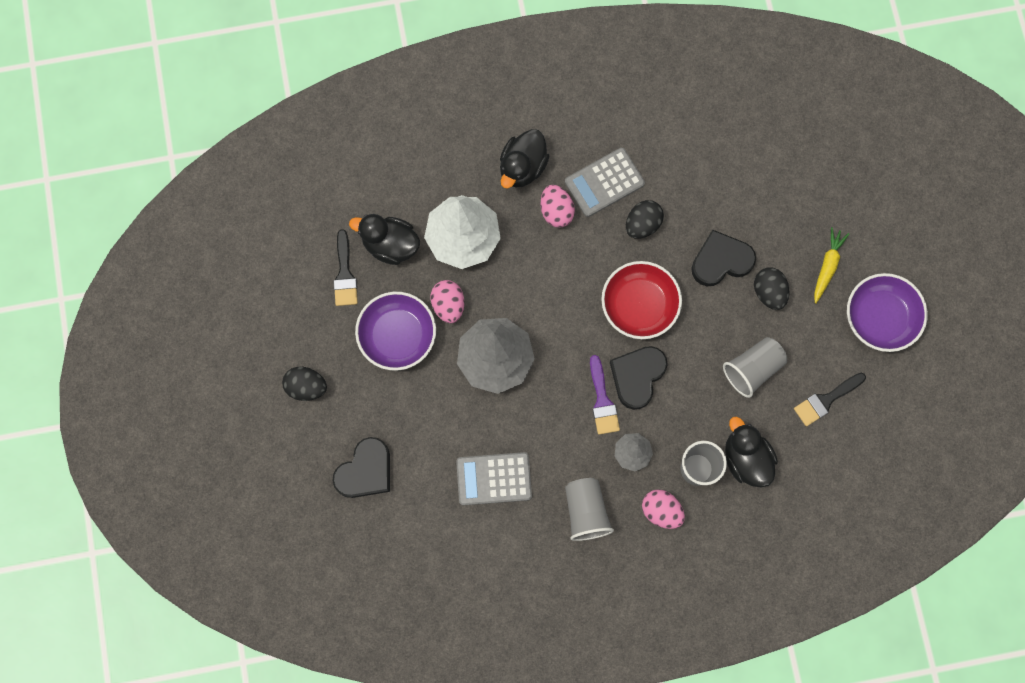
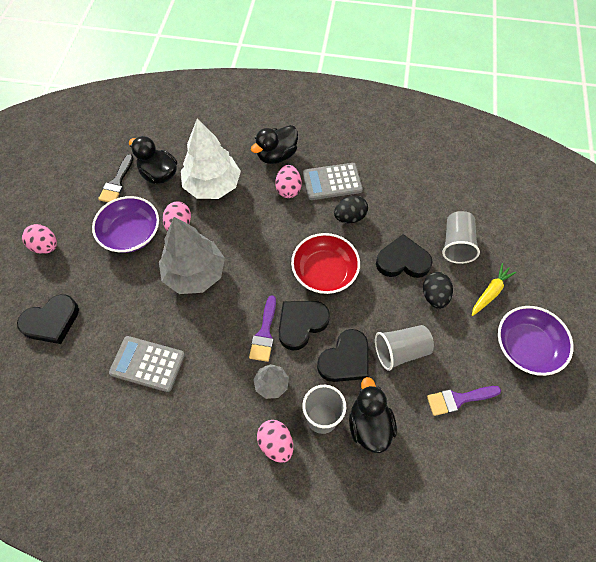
camera: 20 degrees right, 15 degrees down
black egg [282,367,327,401] -> pink egg [22,224,57,254]
grey cup [565,478,614,541] -> grey cup moved to [442,211,480,264]
black brush [794,373,866,427] -> purple brush [427,386,501,416]
none -> black heart [317,329,369,382]

